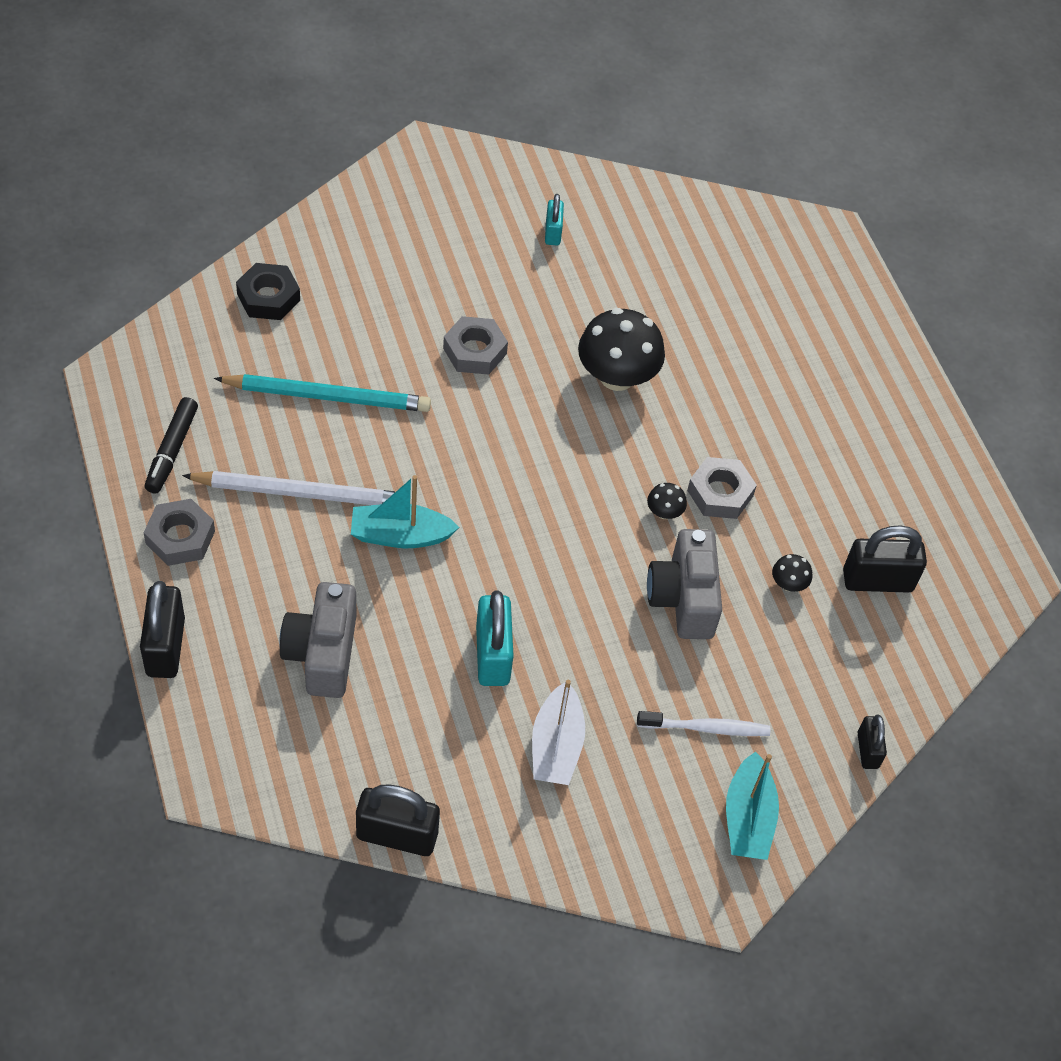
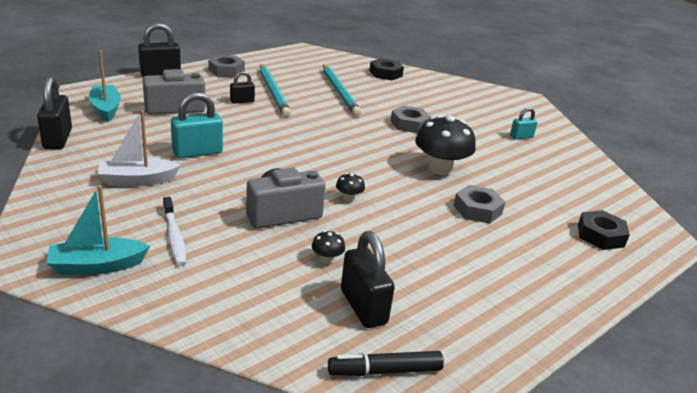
camera: 70 degrees right, 25 degrees down
black marker [145,397,198,494] -> black marker moved to [328,351,444,376]
white pencil [182,471,395,505] -> turquoise pencil [260,64,291,117]
turquoise boat [351,475,459,548] -> turquoise boat moved to [89,50,121,122]
grey nut [687,457,757,519] -> grey nut moved to [453,185,505,224]
black padlock [857,715,887,769] -> black padlock moved to [230,71,255,104]
none -> black nut [578,210,630,250]

